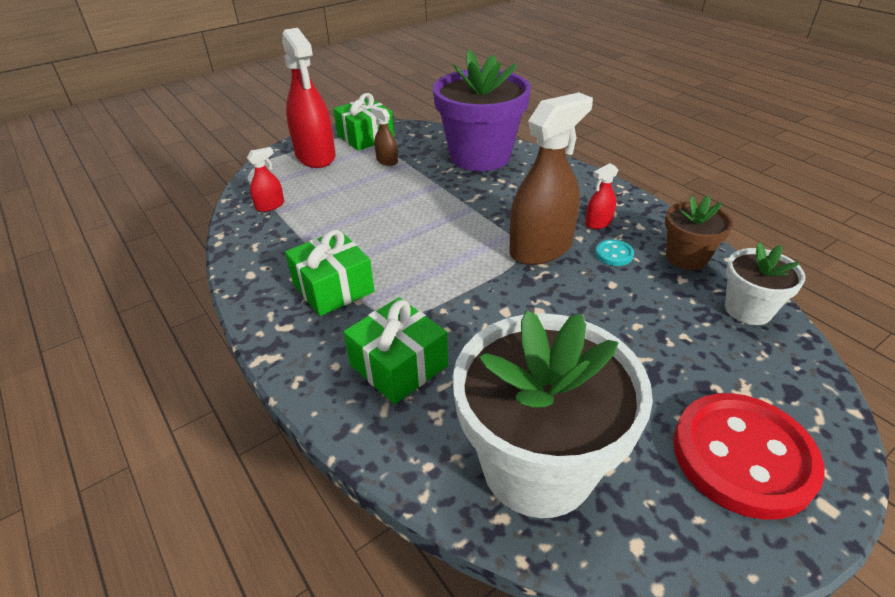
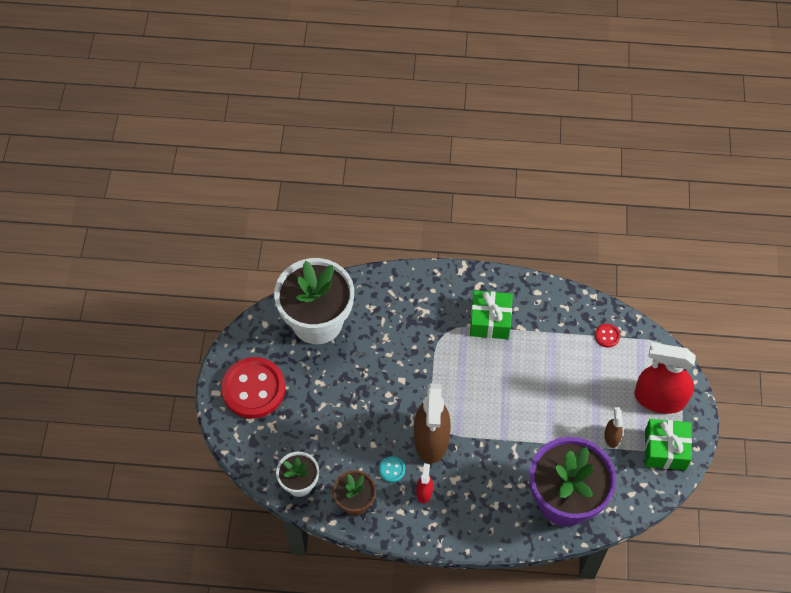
camera: 130 degrees right, 20 degrees up
red spray bottle [247,147,284,212] -> red button [595,324,620,348]
green gift [343,297,448,404] -> none
brown spray bottle [371,106,398,166] -> brown spray bottle turned 90 degrees counterclockwise [604,407,623,448]

